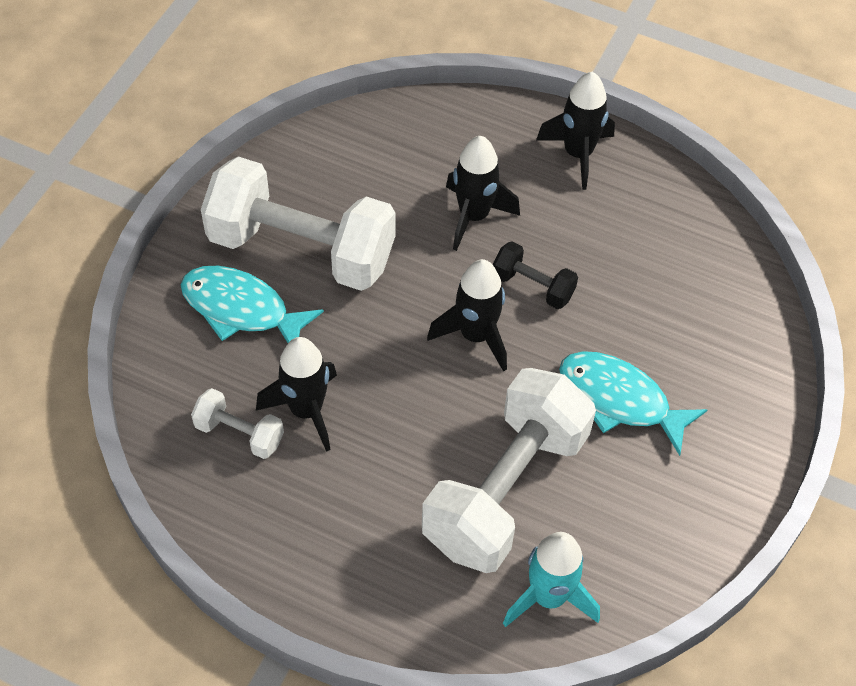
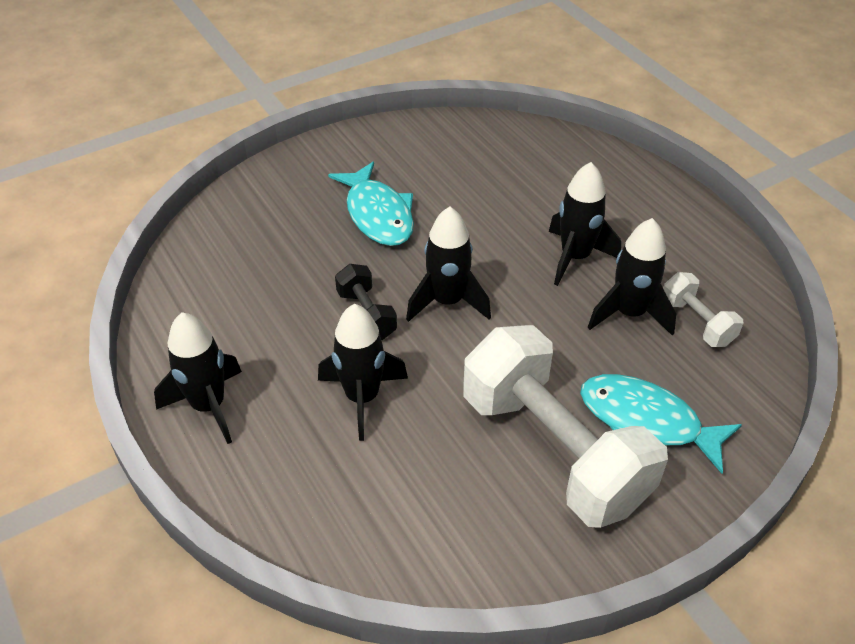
camera: 145 degrees left, 10 degrees down
turquoise fish [181,266,324,343] -> turquoise fish turned 150 degrees clockwise [580,374,742,474]
white dumbbell [422,368,596,573] -> none
turquoise rocket [503,532,600,627] -> none
none -> black rocket [549,162,621,286]

